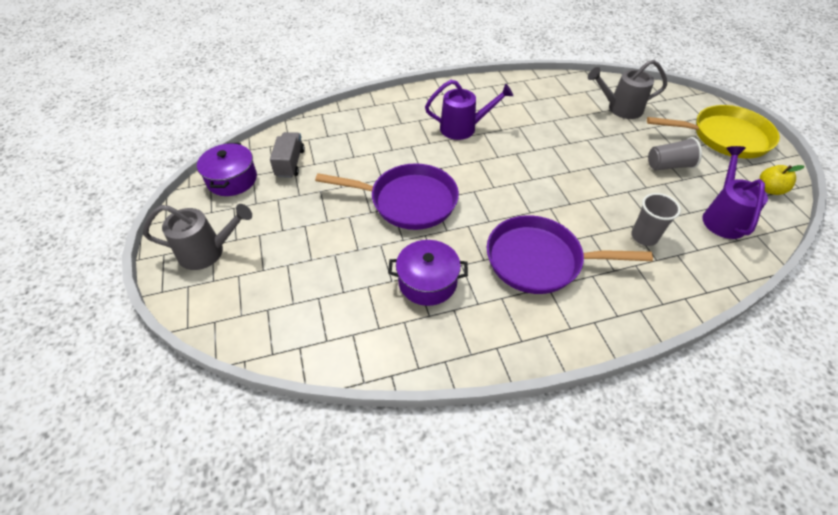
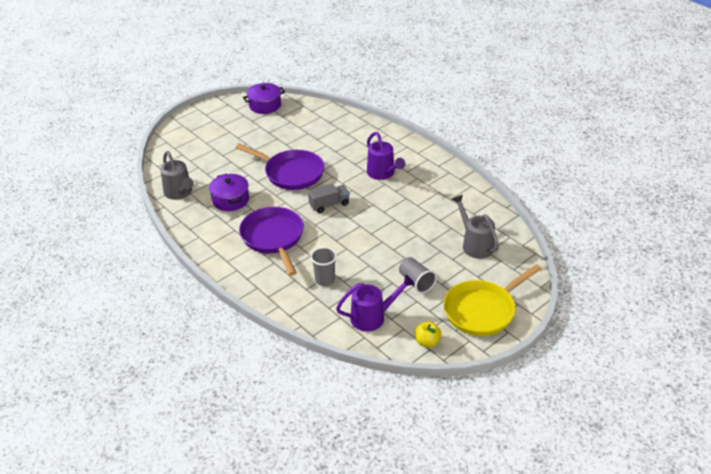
camera: 65 degrees right, 10 degrees down
grey watering can [143,204,252,270] -> grey watering can moved to [160,151,194,200]
grey truck [270,132,305,178] -> grey truck moved to [308,183,350,213]
purple pan [315,163,459,230] -> purple pan turned 45 degrees counterclockwise [235,144,324,190]
yellow pan [647,105,780,159] -> yellow pan turned 75 degrees clockwise [443,264,542,336]

